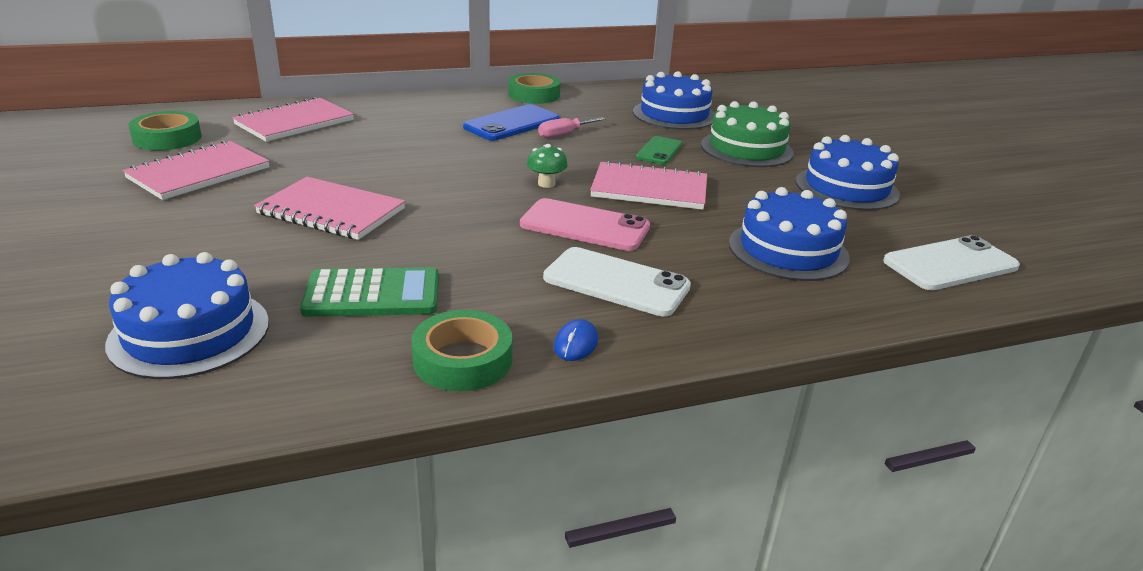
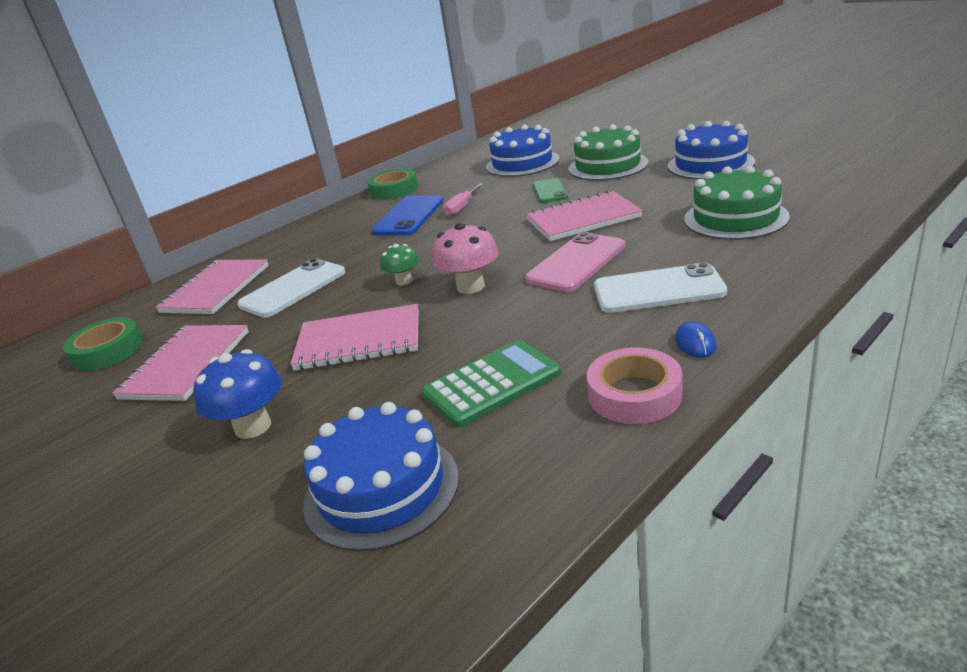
camera: 20 degrees left, 0 degrees up
green tape [411,310,513,391] -> pink tape [587,347,682,424]
pink phone [520,198,650,251] -> pink phone turned 45 degrees counterclockwise [525,232,625,292]
green mushroom [527,144,568,188] -> green mushroom moved to [380,244,419,285]
blue cake [729,187,850,281] -> green cake [684,166,790,240]
white phone [883,235,1020,290] -> white phone moved to [237,259,345,318]
none -> blue mushroom [193,349,282,439]
none -> pink mushroom [432,223,498,294]

